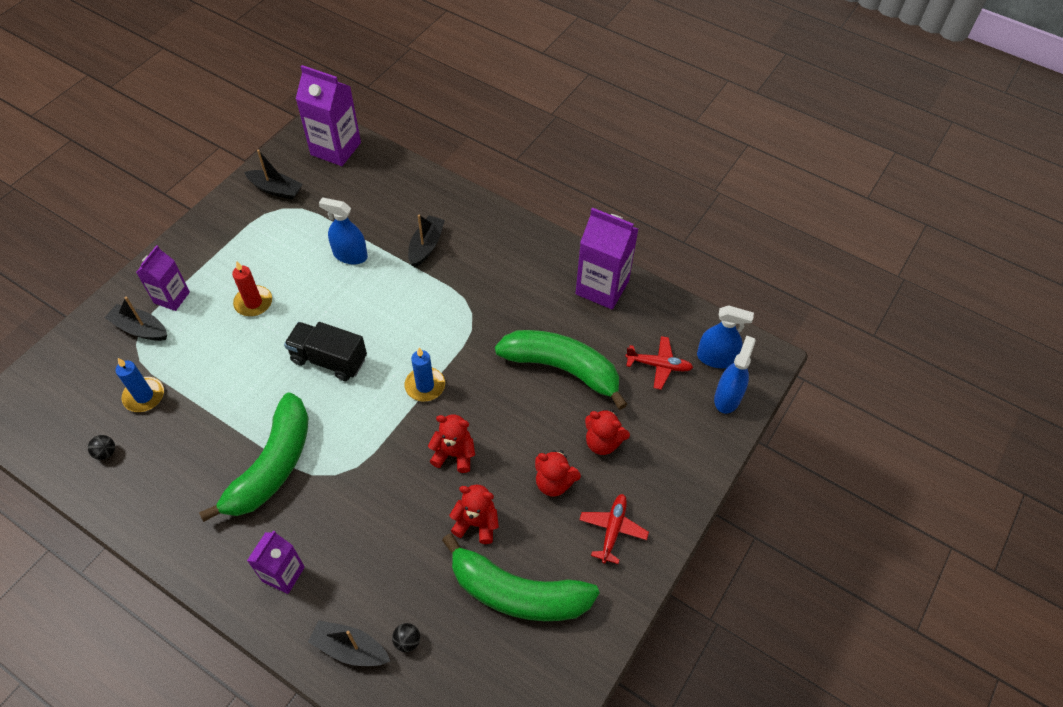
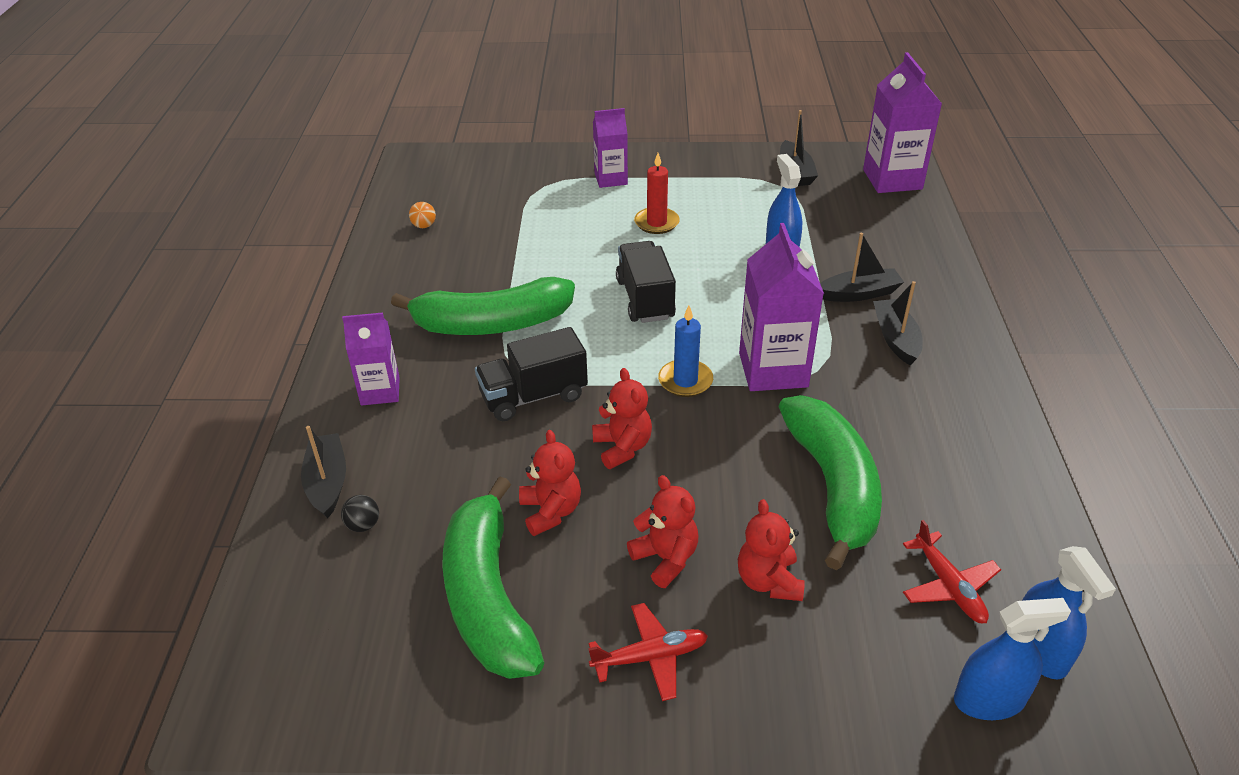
camera: 60 degrees right, 15 degrees down
black ball [88,435,115,460] -> orange ball [409,202,436,228]
black boat [105,297,167,341] -> black boat moved to [873,281,923,366]
blue candle [116,358,164,412] -> none
red teddy bear [535,450,581,496] -> red teddy bear turned 150 degrees clockwise [627,475,698,588]
purple carton [575,208,638,309] -> purple carton moved to [739,223,824,391]
none -> black truck [475,327,588,421]

